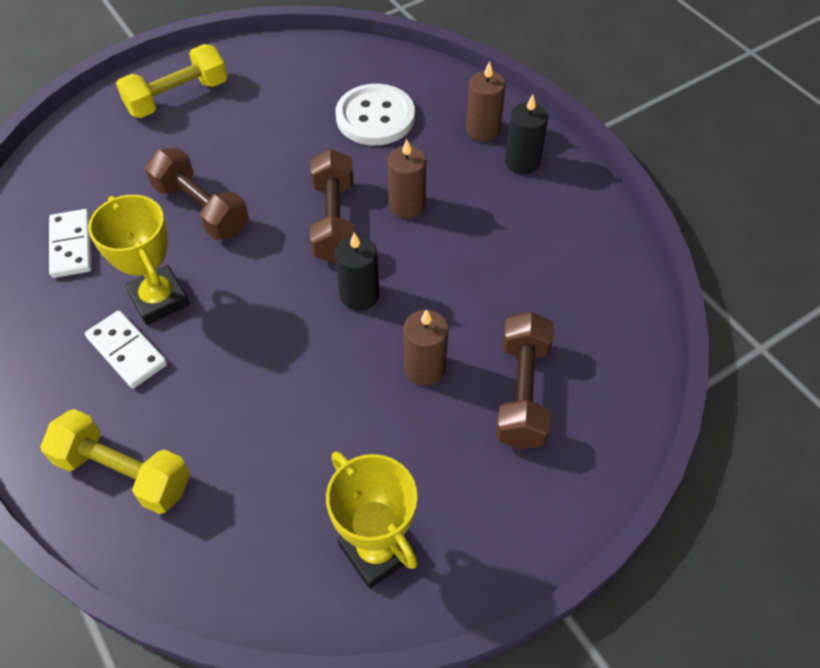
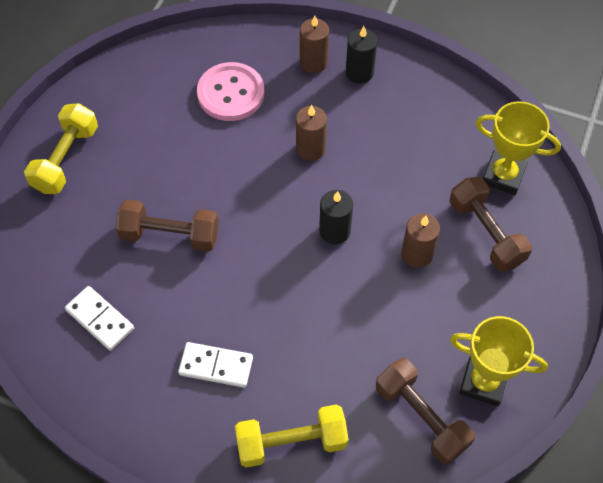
camera: 35 degrees left, 5 degrees up
yellow trophy [88,195,190,325] -> yellow trophy moved to [476,101,561,195]
brown dumbbell [310,149,355,263] -> brown dumbbell moved to [376,358,475,465]
white button [336,84,415,145] -> pink button [197,62,264,121]

